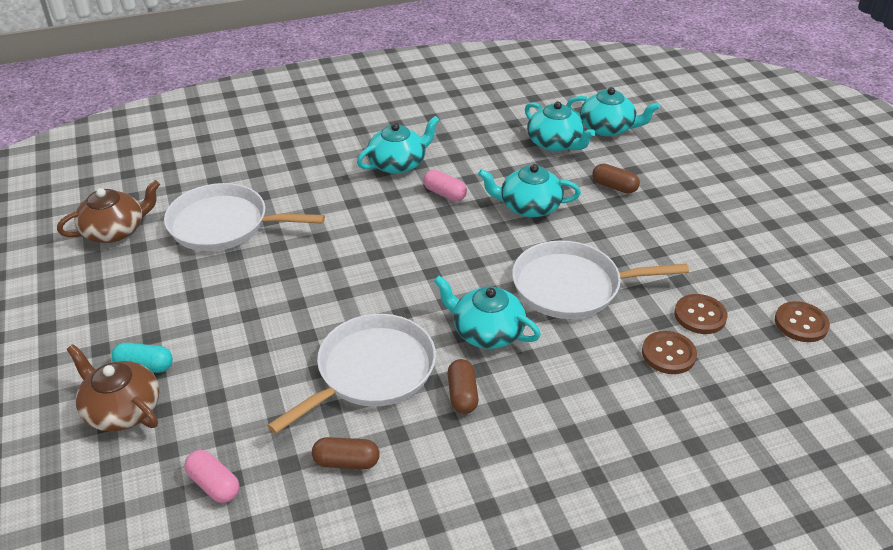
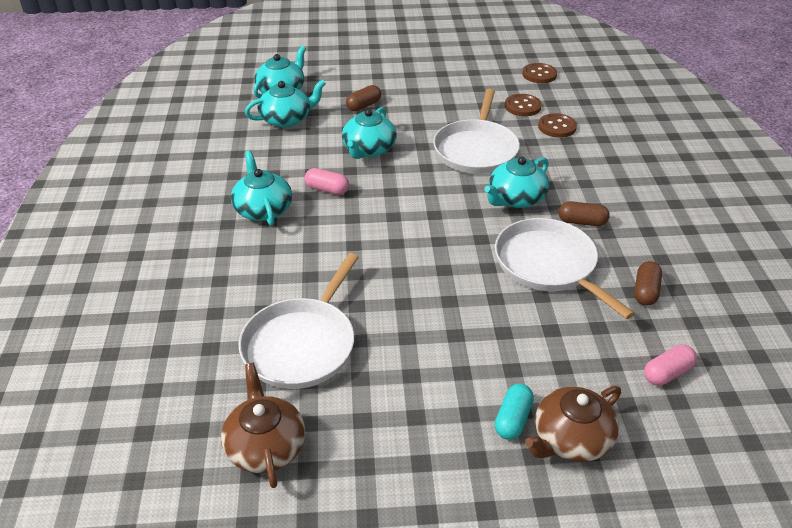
camera: 75 degrees left, 0 degrees up
pink capsule [423,170,467,201] -> pink capsule turned 60 degrees clockwise [305,168,349,195]

